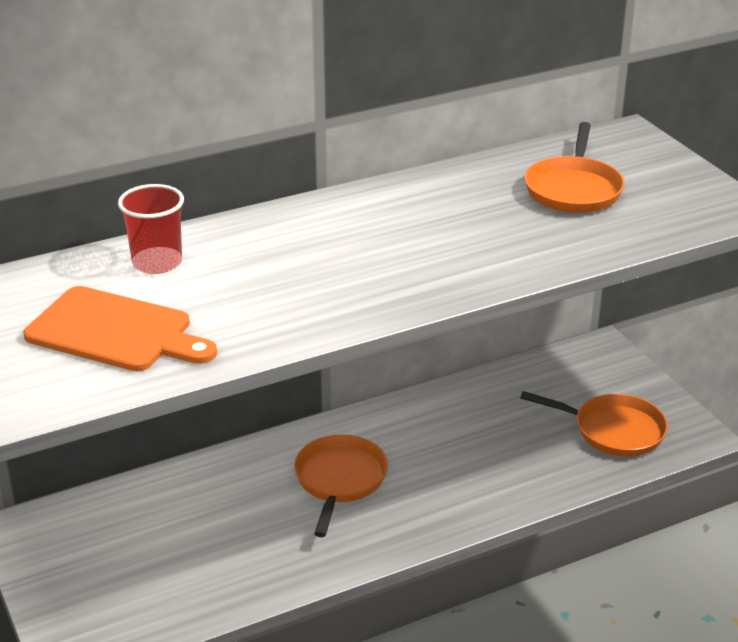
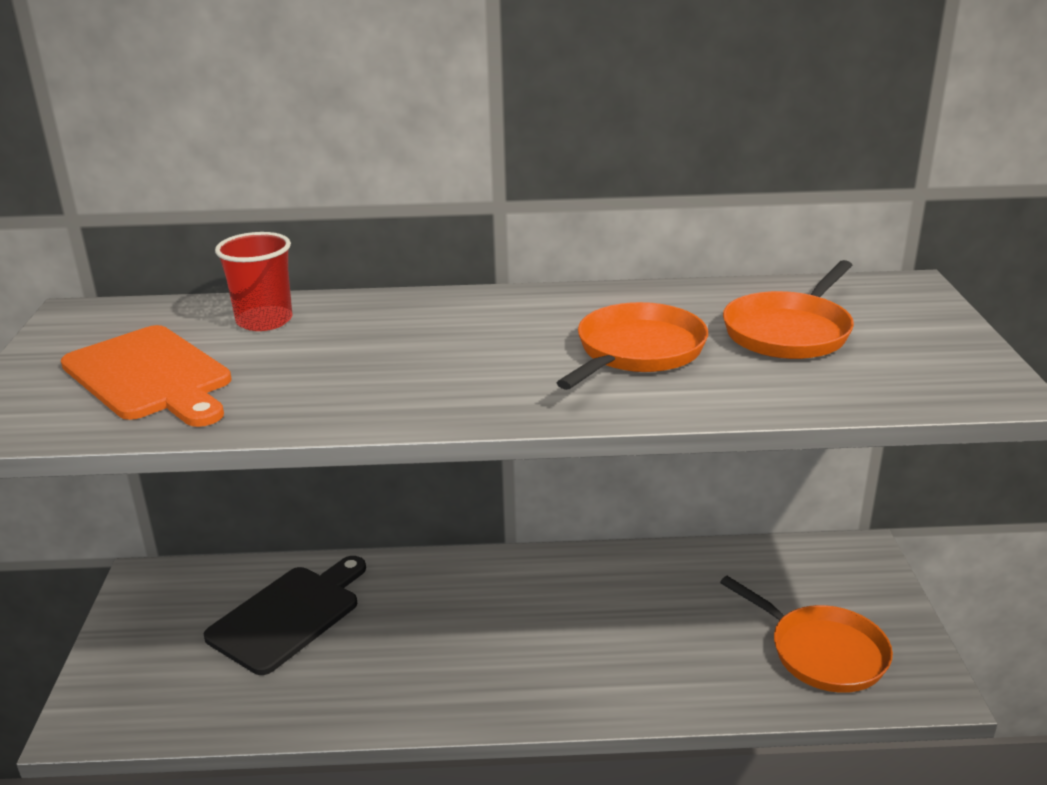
camera: 25 degrees right, 5 degrees down
orange pan [294,435,388,537] -> orange pan moved to [557,302,708,390]
none -> black cutting board [204,556,366,675]

